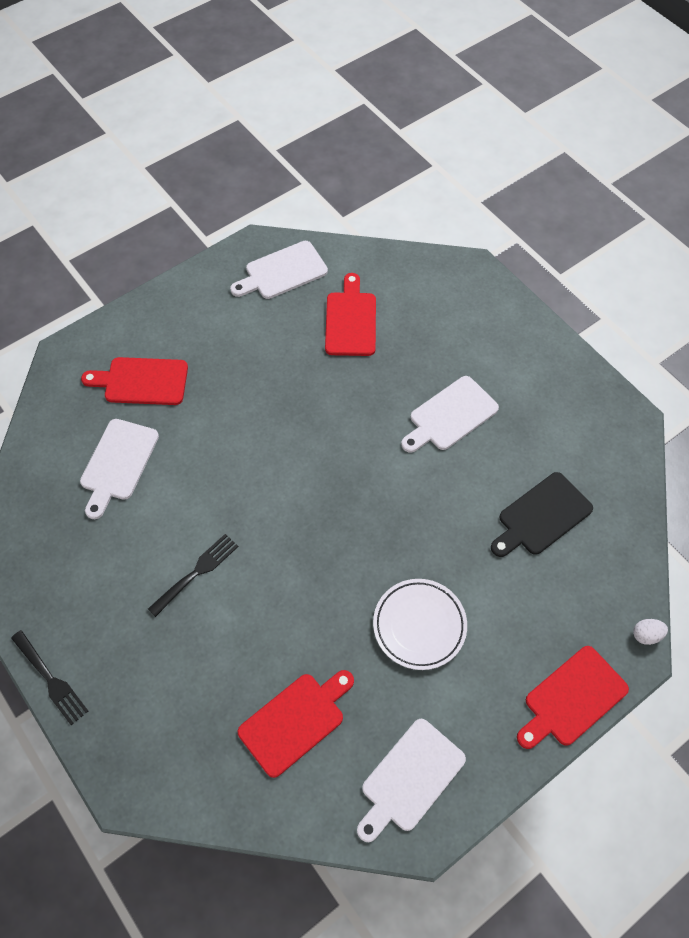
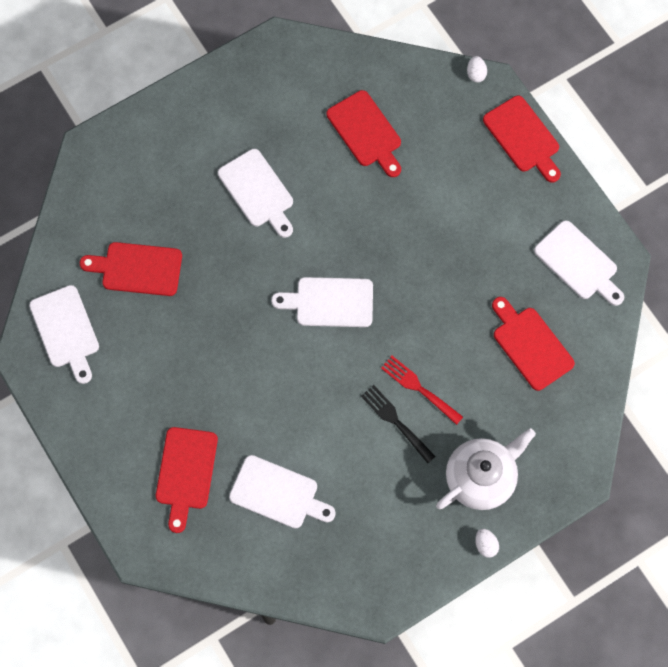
camera: 85 degrees left, 10 degrees up
black fork [11,630,88,725] -> white egg [475,529,499,558]
white plate [373,579,467,670] -> none
black cutting board [491,472,593,557] -> red cutting board [327,90,401,177]
none -> white cutting board [271,277,373,327]
none -> red fork [381,356,463,425]
none -> white teapot [436,428,536,510]

